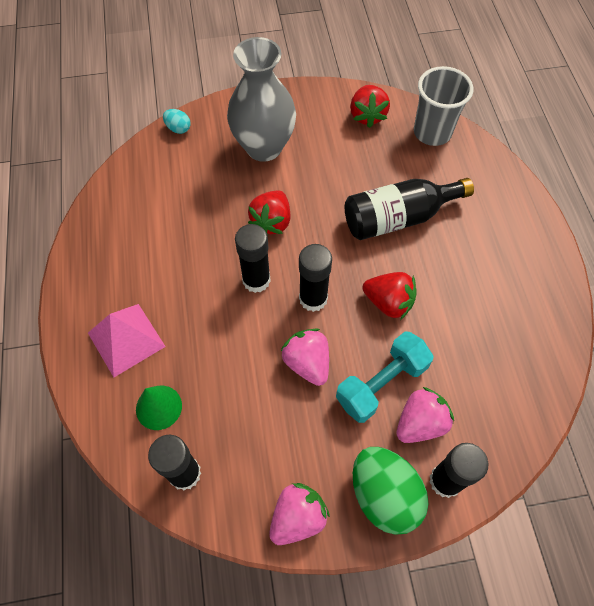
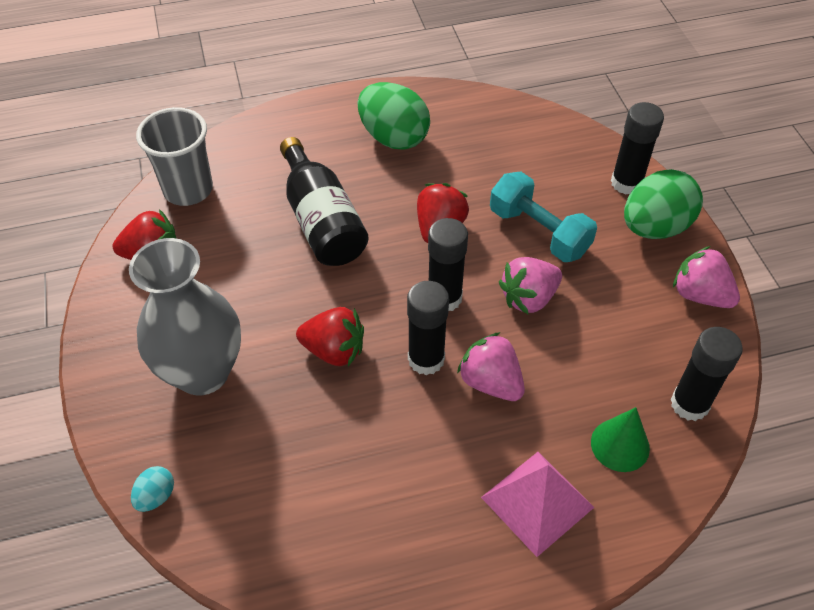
camera: 95 degrees left, 10 degrees down
pink strawberry [397,387,454,443] -> pink strawberry moved to [457,332,525,401]
none -> green egg [357,82,430,150]

